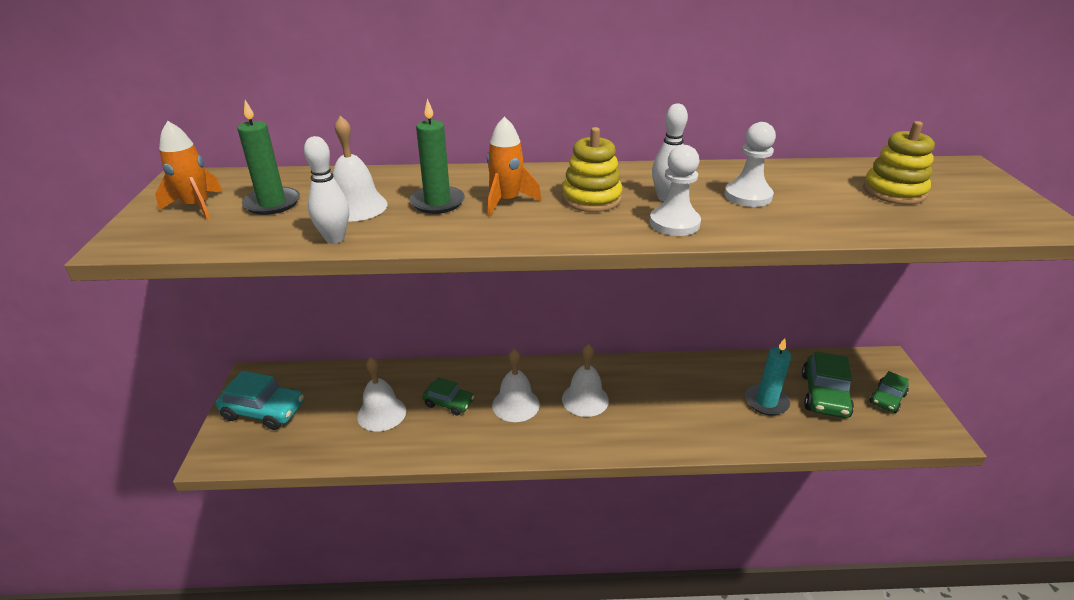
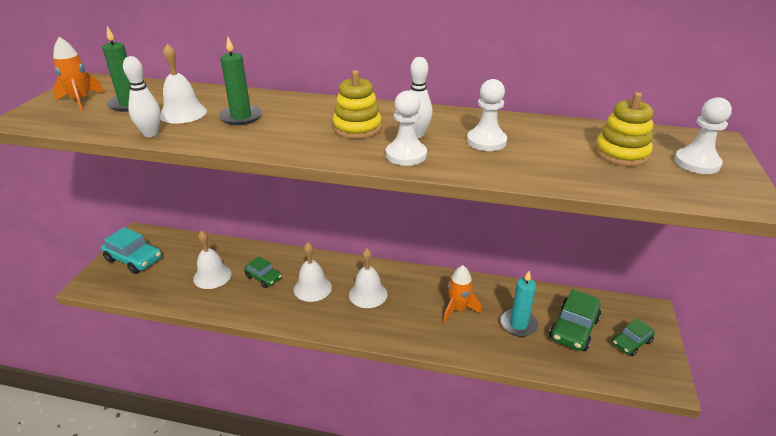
camera: 15 degrees right, 0 degrees up
orange rocket [487,116,542,216] -> orange rocket moved to [443,265,482,323]
none -> white pawn [674,97,732,174]

